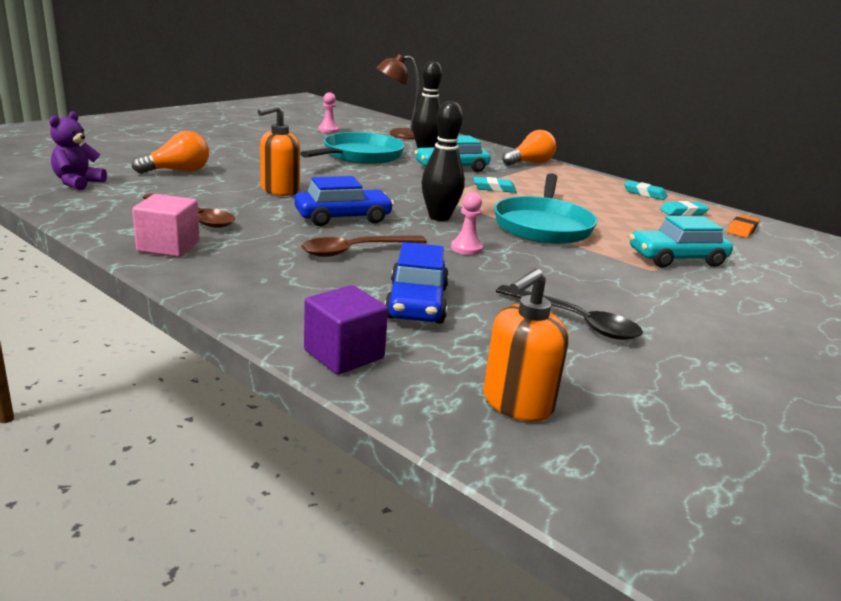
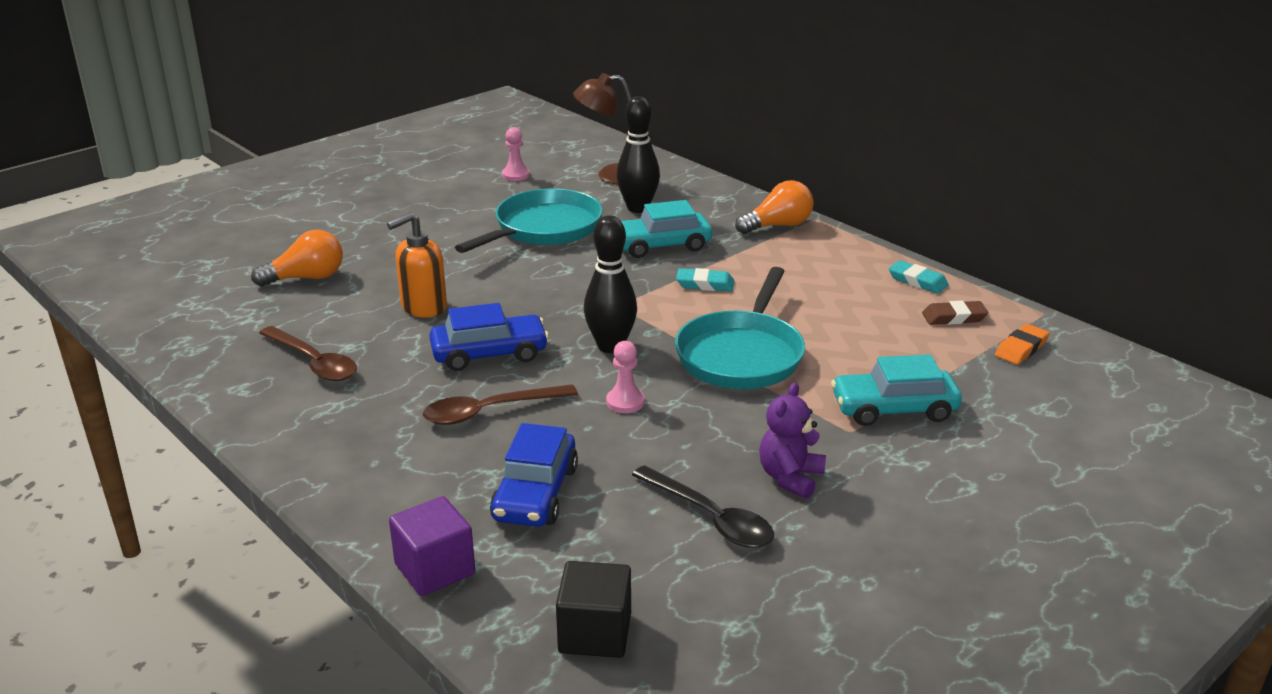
camera: 10 degrees right, 5 degrees up
purple teddy bear [49,111,107,190] -> purple teddy bear moved to [759,382,826,499]
pink cube [132,194,200,257] -> none
orange soap dispenser [484,268,568,422] -> black cube [556,561,631,658]
turquoise eraser [660,201,710,216] -> brown eraser [922,301,988,325]

